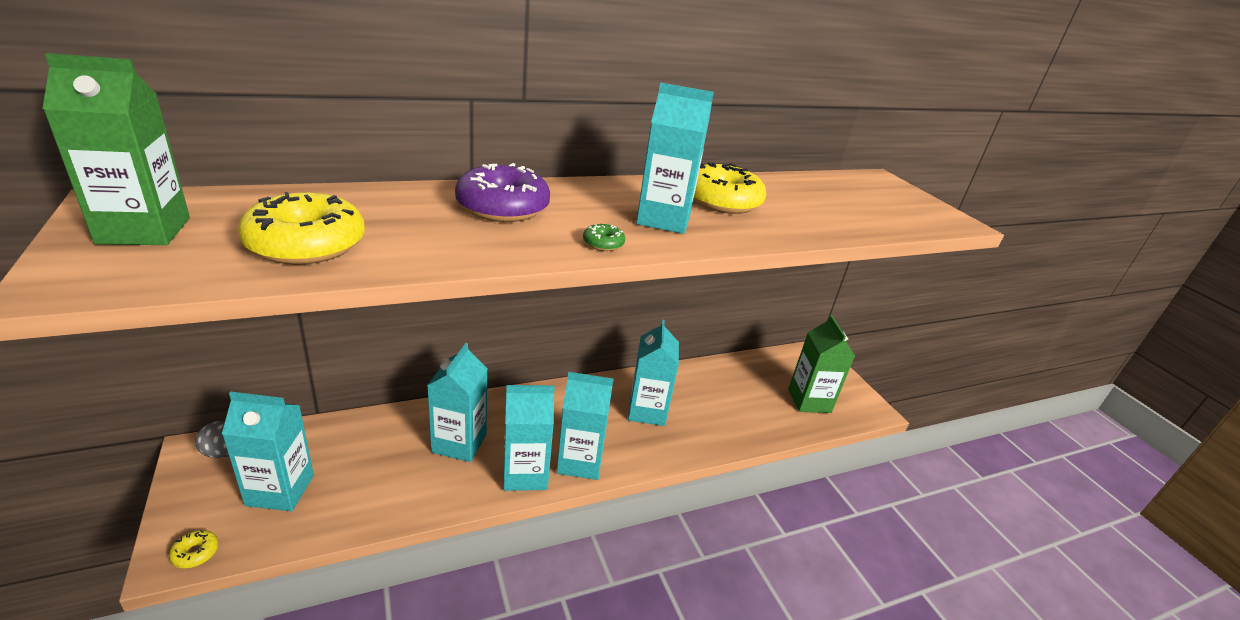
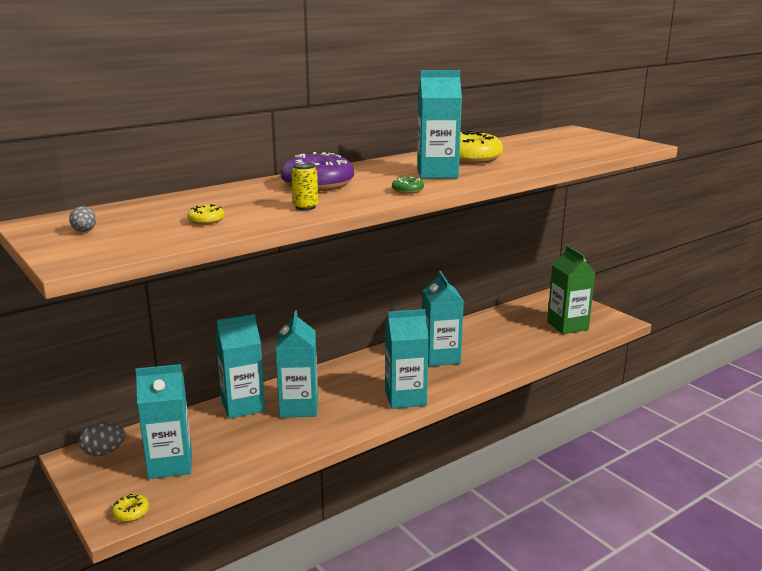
camera: 10 degrees left, 10 degrees down
green carton [42,53,190,245] -> grey egg [69,206,96,232]
yellow donut [238,192,365,265] -> yellow donut [187,204,225,225], size x0.43
turquoise carton [503,385,555,491] -> turquoise carton moved to [215,314,265,419]
none -> yellow can [291,162,318,210]

